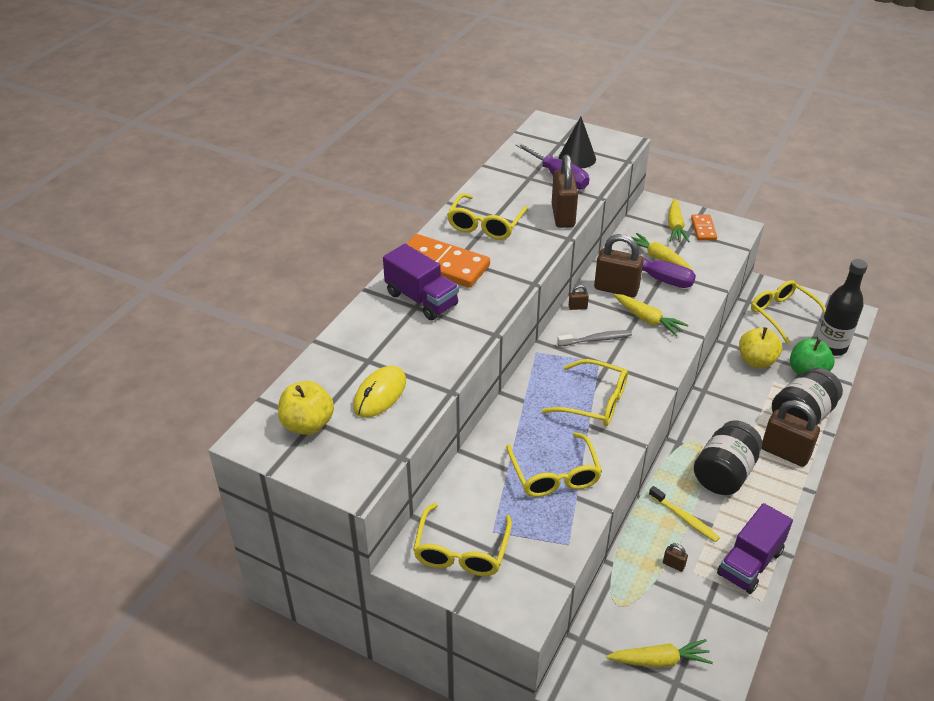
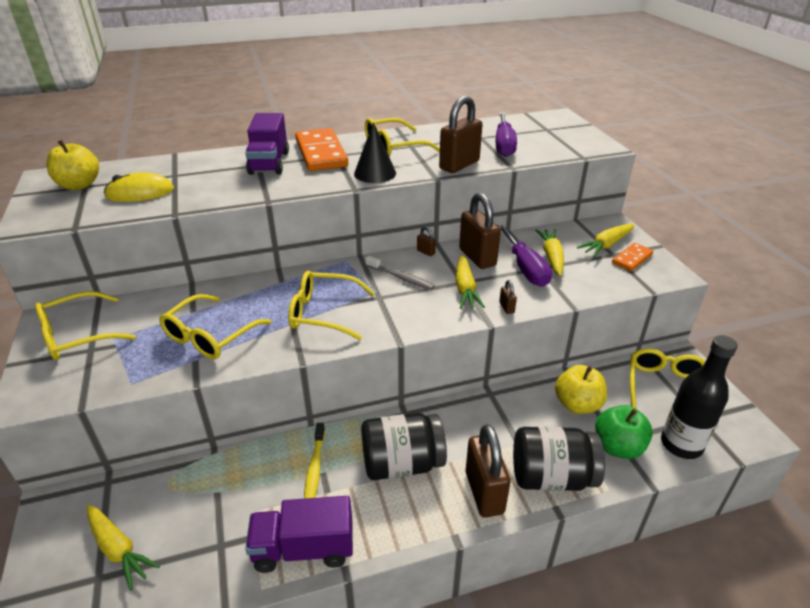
camera: 45 degrees right, 5 degrees down
yellow glasses [542,359,628,426] -> yellow glasses turned 120 degrees clockwise [288,271,375,340]
black cone [559,117,596,168] -> black cone moved to [354,122,396,183]
brown padlock [663,543,688,572] -> brown padlock moved to [499,280,517,314]

